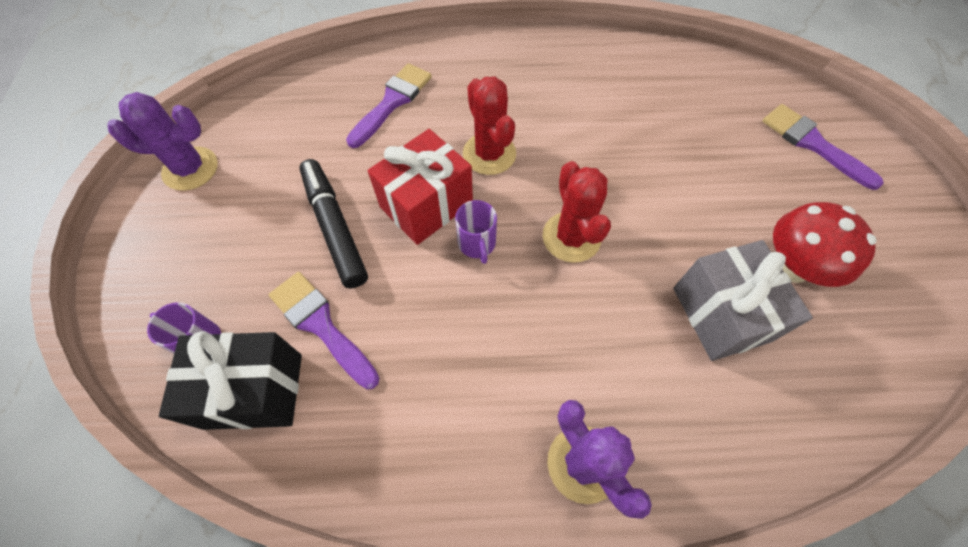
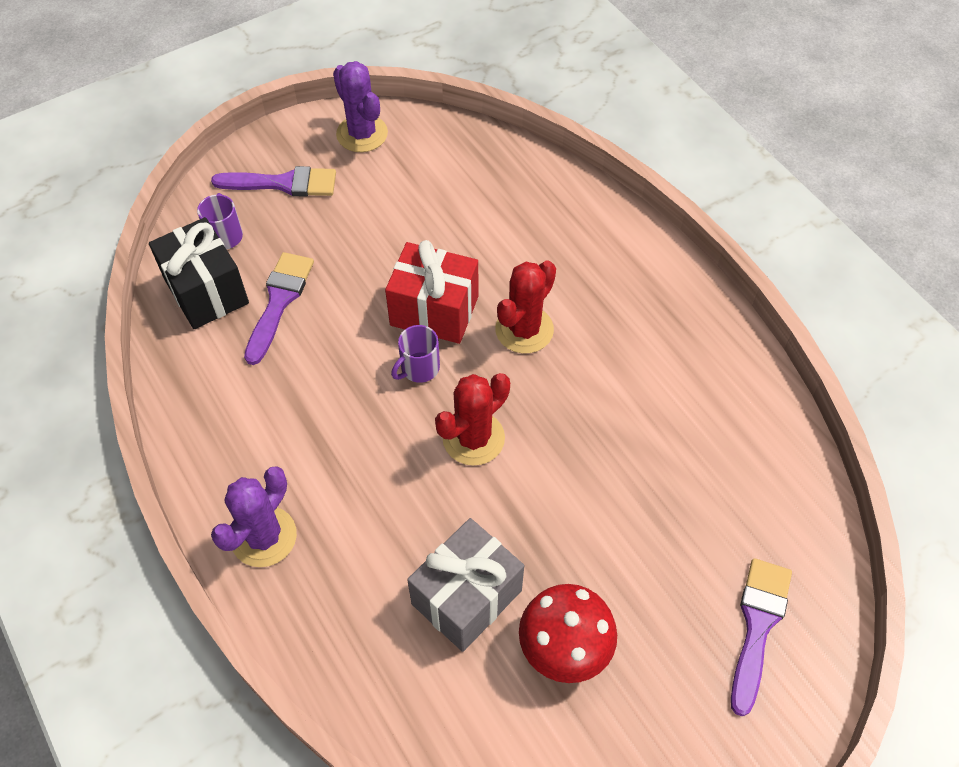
camera: 60 degrees right, 5 degrees down
black marker [299,159,368,288] -> none
purple brush [346,63,432,148] -> purple brush moved to [211,166,336,197]

